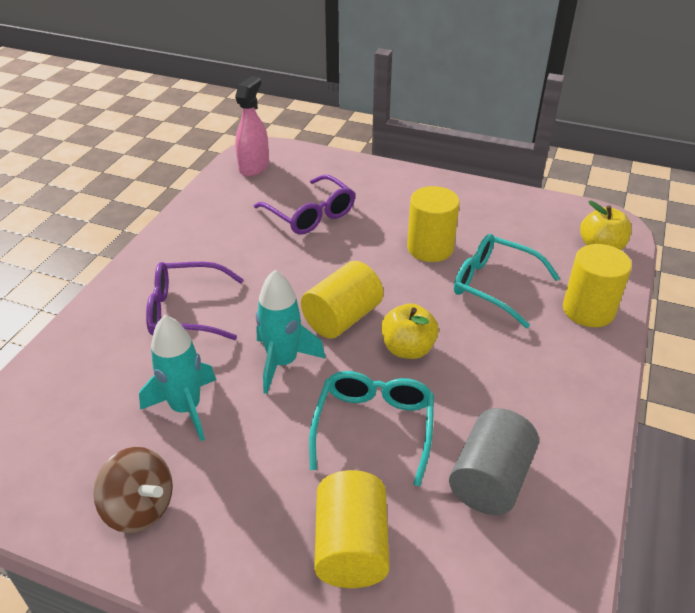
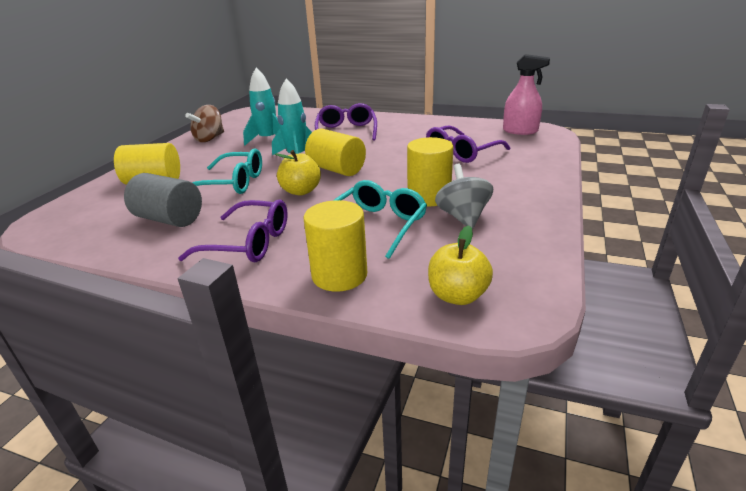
camera: 90 degrees right, 10 degrees down
none -> purple glasses [178,200,288,262]
none -> grey spinning top [435,163,493,229]

